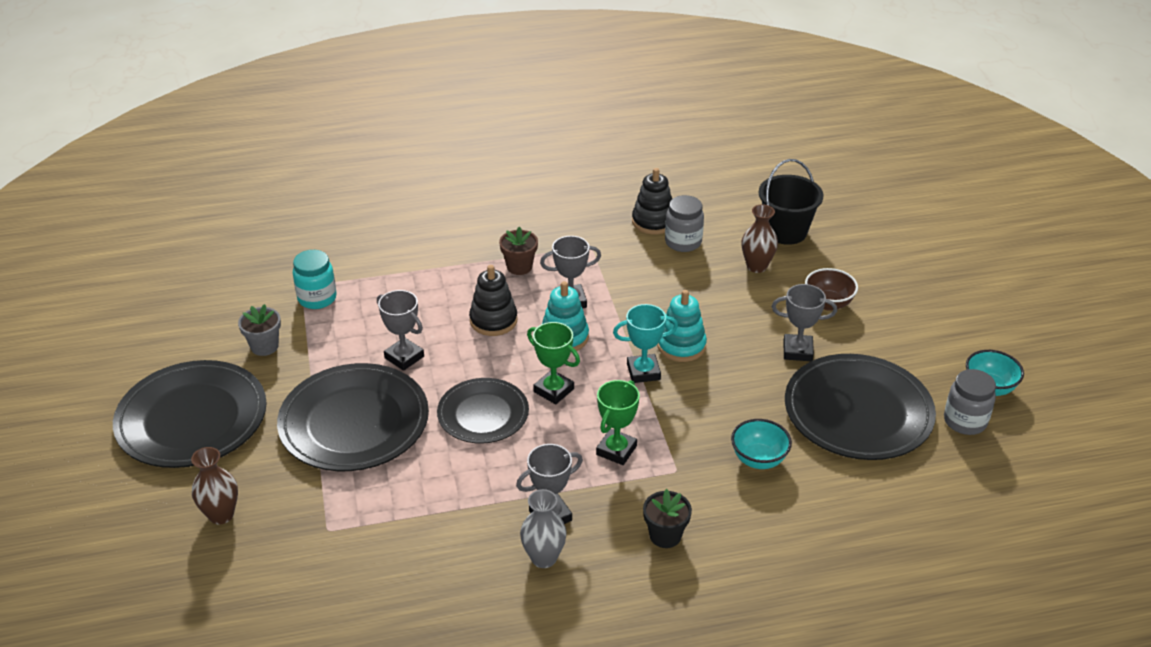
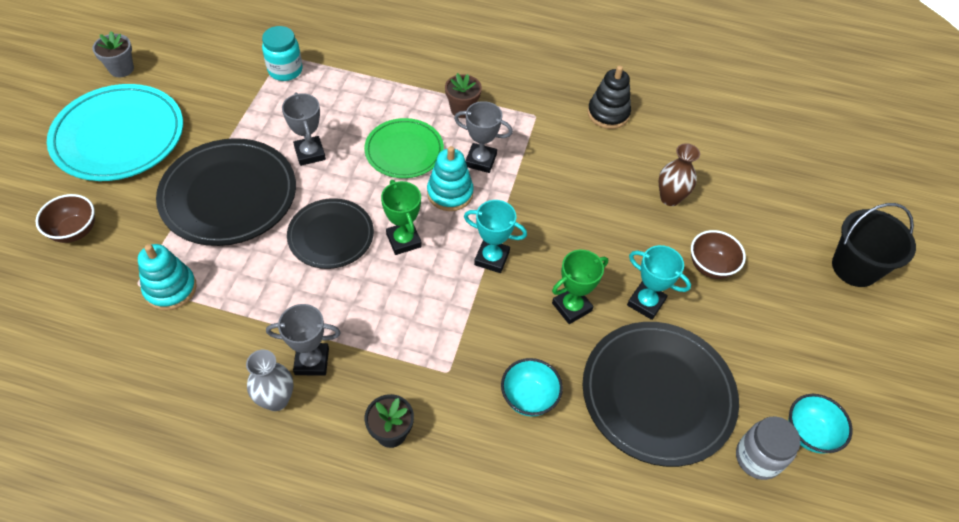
camera: 25 degrees right, 15 degrees up
black plate [113,360,266,468] -> turquoise plate [47,84,183,181]
brown vase [191,447,238,524] -> brown bowl [36,194,95,243]
grey flower pot [238,304,281,356] -> grey flower pot moved to [92,31,134,77]
black stacking toy [469,265,517,336] -> green plate [364,118,444,178]
green trophy [596,380,640,465] -> green trophy moved to [552,250,608,324]
turquoise stacking toy [657,290,707,362] -> turquoise stacking toy moved to [138,244,197,310]
grey jar [665,195,704,252] -> none
black bucket [758,159,824,245] -> black bucket moved to [832,203,916,287]
grey trophy [772,284,837,361] -> turquoise trophy [627,245,691,320]

